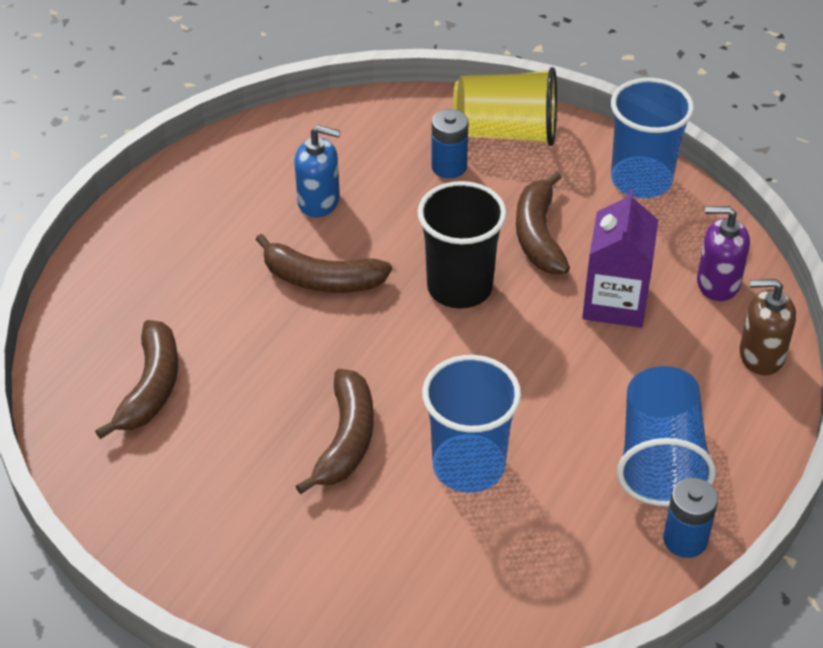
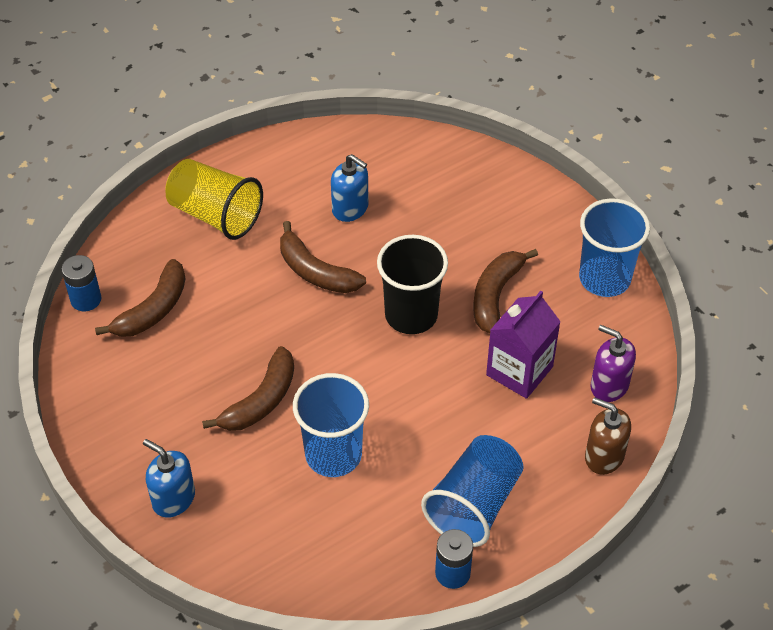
camera: 25 degrees right, 5 degrees up
blue battery [431,109,469,179] -> blue battery moved to [62,255,101,311]
yellow cup [453,67,557,146] -> yellow cup moved to [166,159,263,240]
none -> blue soap dispenser [143,439,195,518]

